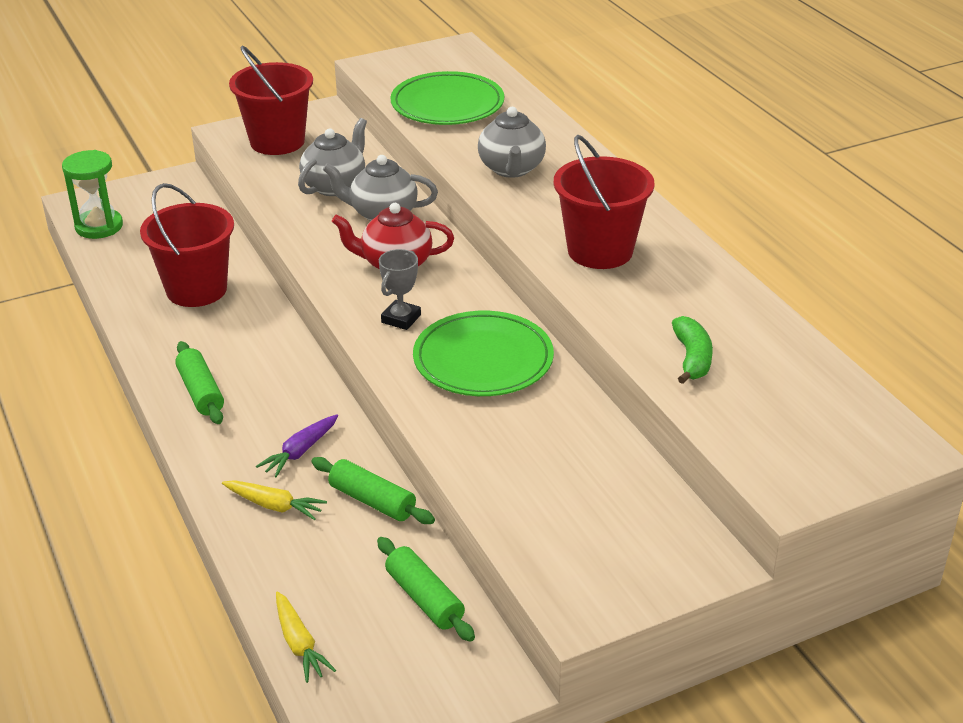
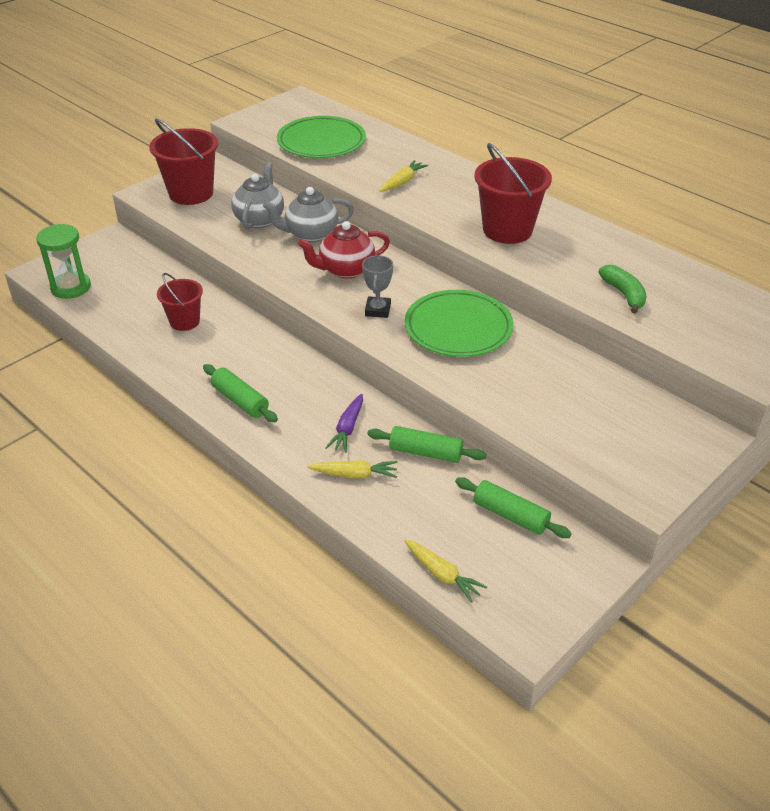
camera: 20 degrees left, 5 degrees up
red bucket [140,183,234,307] -> red bucket [157,273,203,331], size x0.60
grey teapot [478,107,546,178] -> yellow carrot [380,160,429,192]

